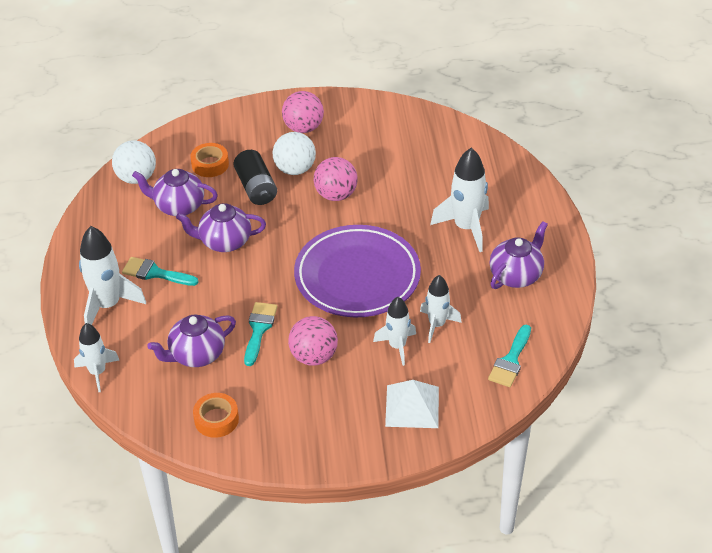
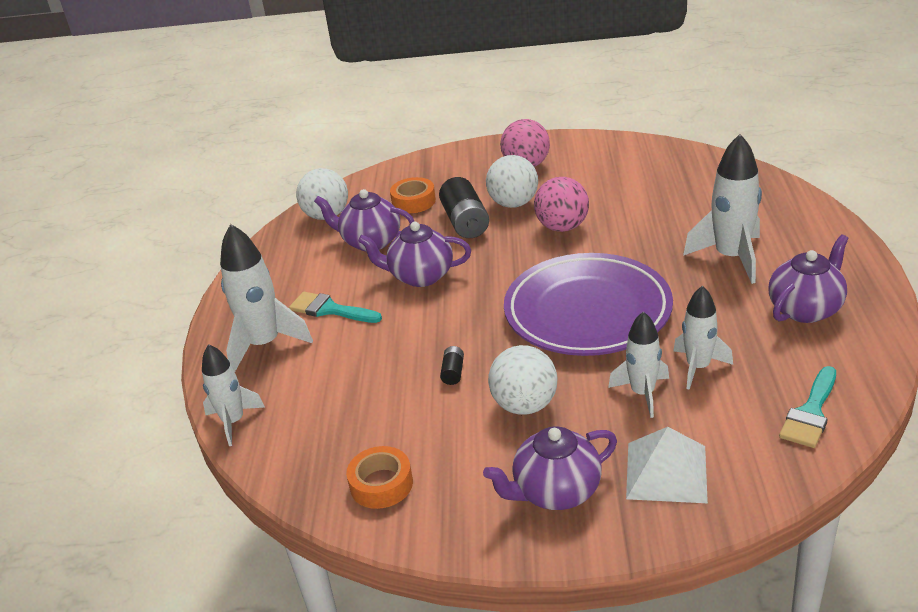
camera: 10 degrees right, 10 degrees down
purple teapot [147,315,236,367] -> purple teapot moved to [483,426,617,510]
turquoise brush [244,302,277,366] -> black battery [440,346,464,385]
pink ball [288,316,338,366] -> white ball [488,345,558,415]

